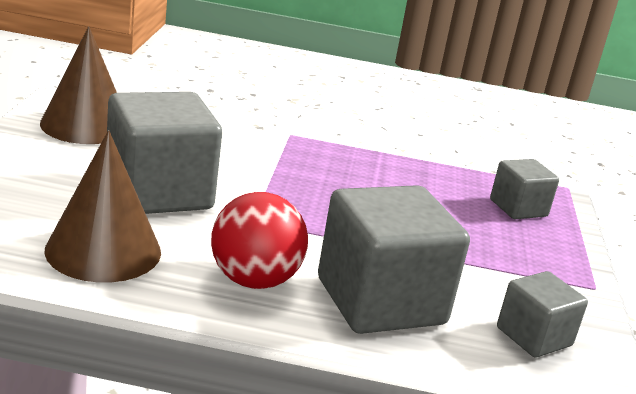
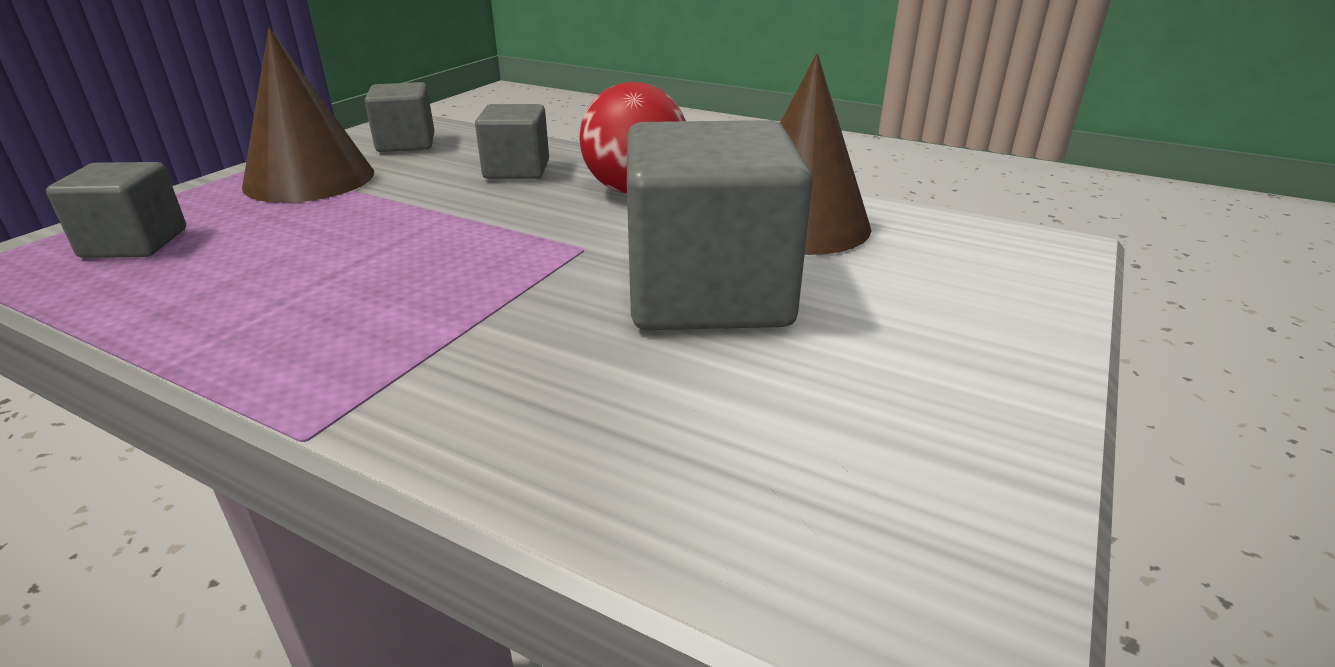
camera: 155 degrees left, 5 degrees up
brown cone [40,26,117,144] -> brown cone moved to [242,28,374,203]
grey cube [318,185,470,334] -> grey cube [475,104,549,179], size x0.54

